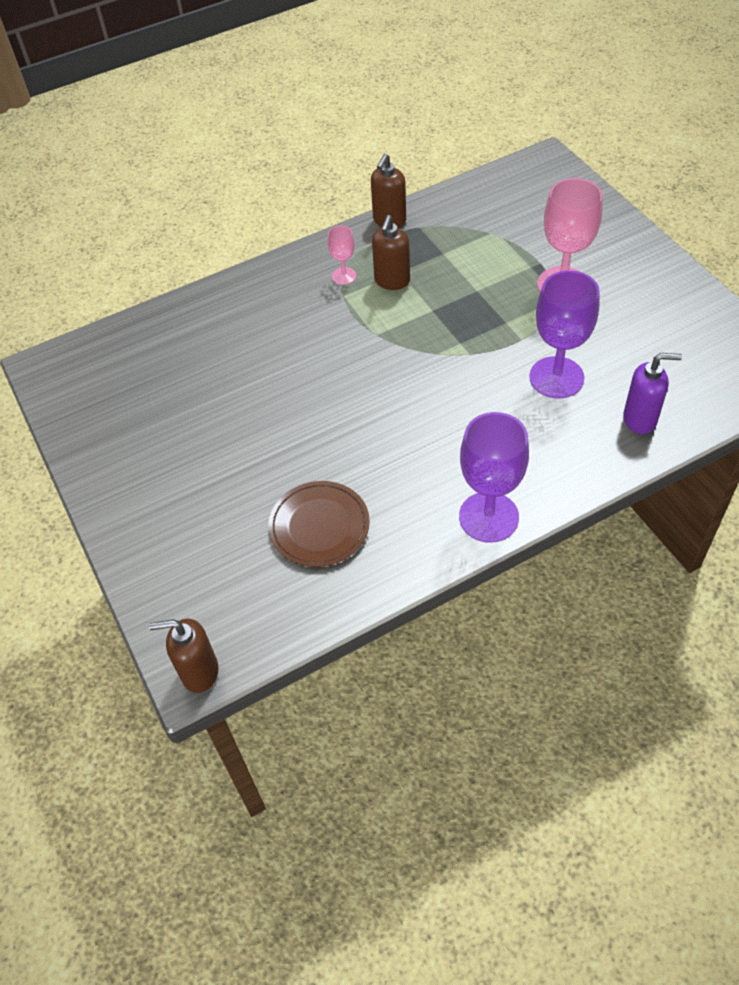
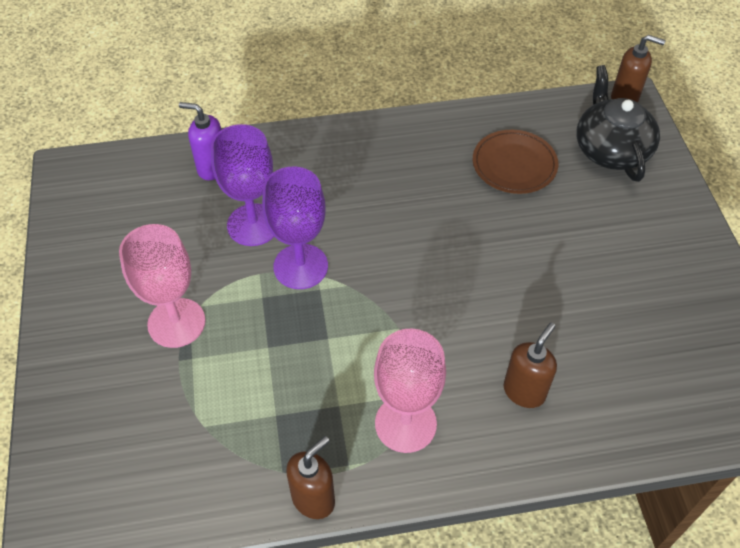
camera: 165 degrees left, 0 degrees up
pink goblet [328,226,357,285] -> pink goblet [374,329,446,453], size x1.99
brown soap dispenser [372,215,410,290] -> brown soap dispenser moved to [503,322,557,408]
purple goblet [459,412,529,543] -> purple goblet moved to [262,167,328,289]
none -> black teapot [576,65,660,182]

